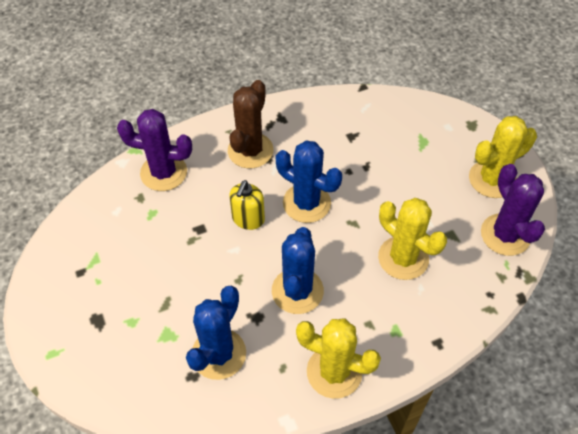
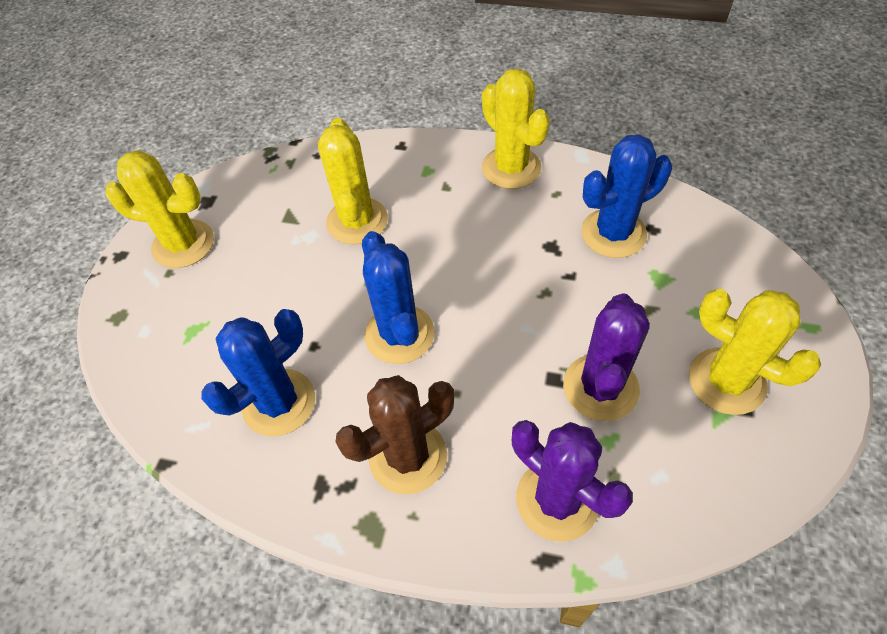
camera: 140 degrees left, 0 degrees up
yellow soap dispenser [229,180,265,230] -> none
blue cactus [272,227,324,314] -> blue cactus moved to [201,309,315,437]
purple cactus [481,164,545,256] -> purple cactus moved to [563,293,650,421]
none -> yellow cactus [689,289,821,415]

